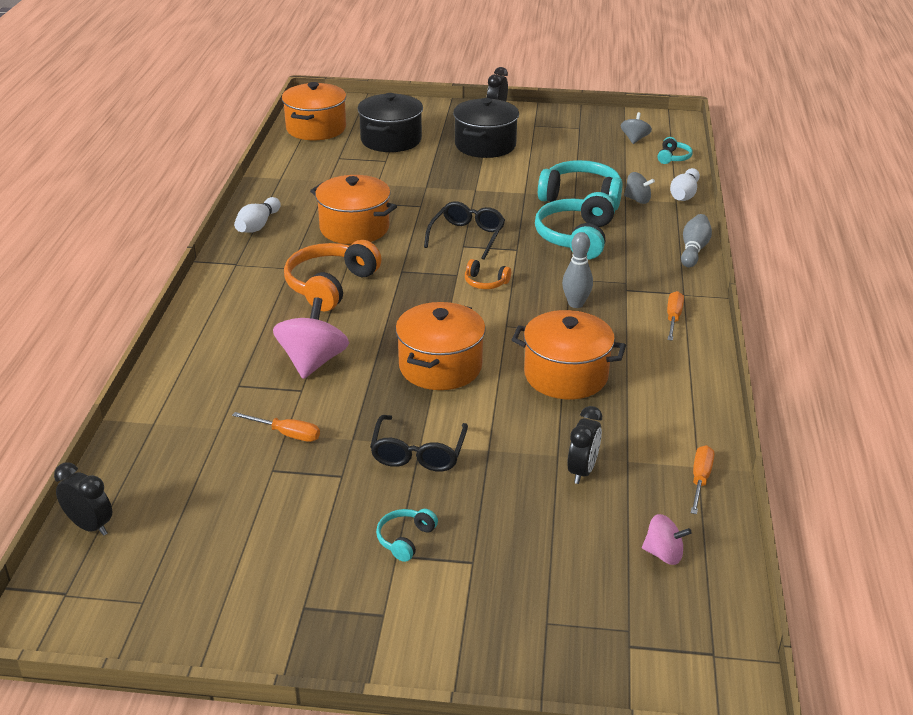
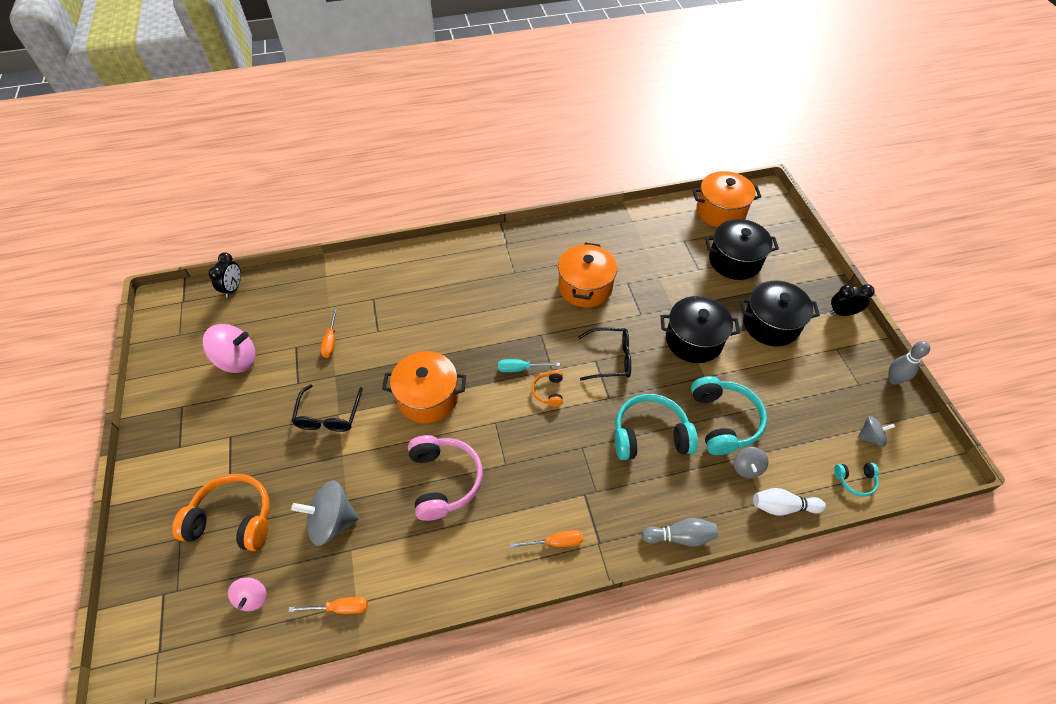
camera: 70 degrees right, 20 degrees up
white bowling pin [234,197,281,233] -> none
pink spinning top [273,297,349,379] -> pink spinning top moved to [202,324,256,373]
orange headphones [284,240,382,311] -> orange headphones moved to [172,474,270,551]
black glasses [370,415,468,472] -> black glasses turned 75 degrees counterclockwise [292,384,363,432]
turquoise headphones [376,509,438,562] -> none
orange pot [512,310,626,399] -> pink headphones [408,435,483,521]
grey bowling pin [562,232,593,308] -> grey bowling pin moved to [888,341,930,385]
black clock [567,406,602,484] -> grey spinning top [291,481,359,546]
none -> turquoise screwdriver [498,359,560,372]
none -> black pot [661,296,740,363]

